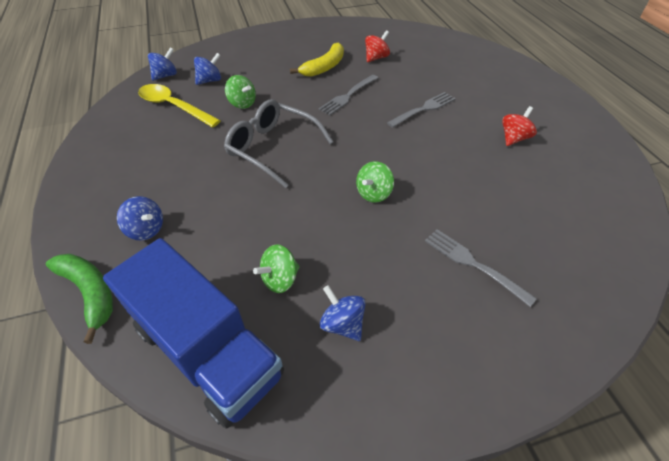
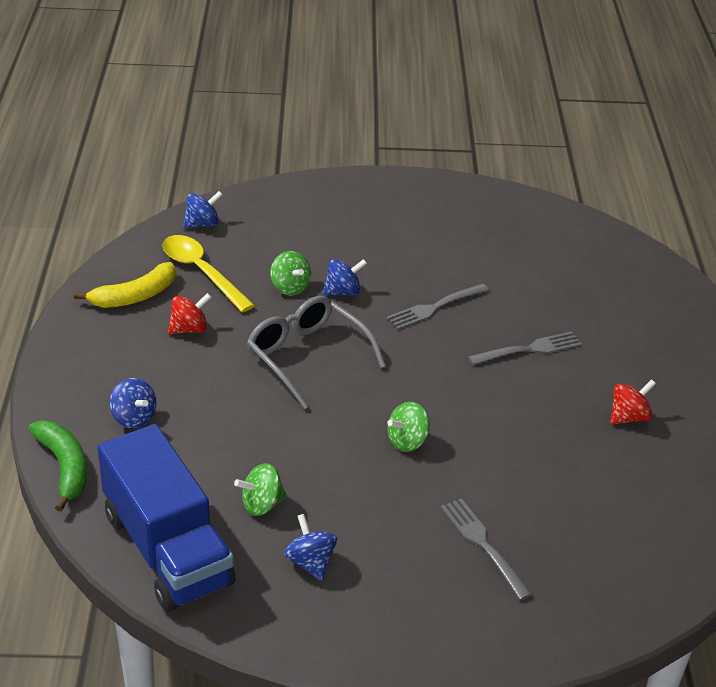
camera: 15 degrees right, 10 degrees down
blue spinning top [194,53,221,85] -> blue spinning top moved to [322,259,367,296]
yellow banana [290,42,344,77] -> yellow banana moved to [74,262,176,308]
red spinning top [365,30,390,62] -> red spinning top moved to [168,293,212,335]

